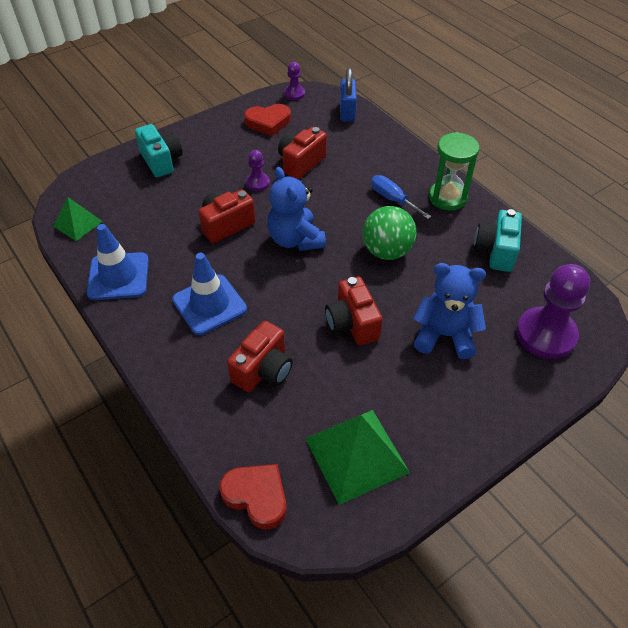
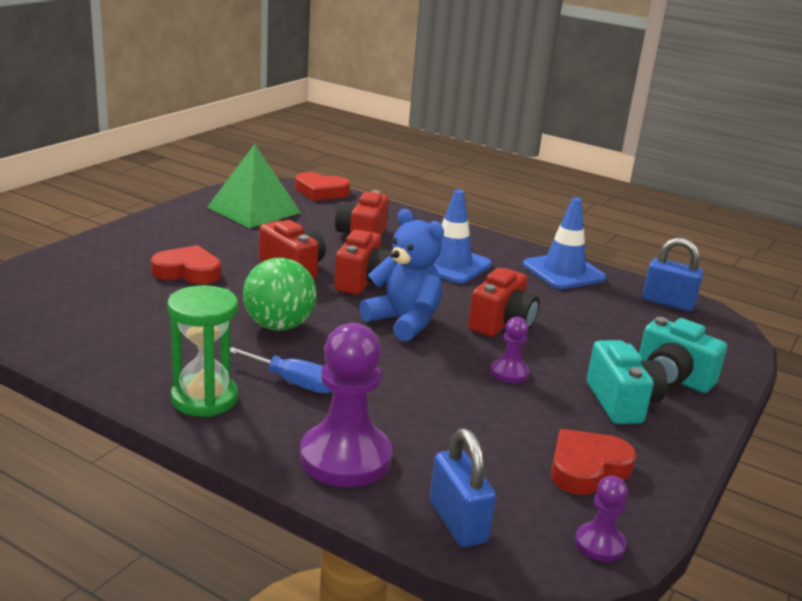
camera: 155 degrees right, 25 degrees down
green pyramid [53,197,103,241] -> blue padlock [642,238,704,311]
red camera [278,127,327,179] -> red camera moved to [334,230,396,294]
blue teddy bear [413,263,486,359] -> red heart [151,245,221,284]
turquoise camera [474,209,522,272] -> turquoise camera moved to [587,340,667,424]
purple pawn [516,264,590,359] -> purple pawn moved to [300,323,392,487]

